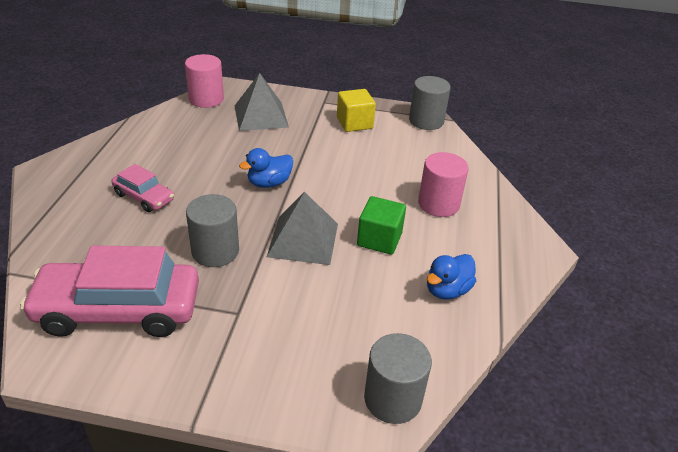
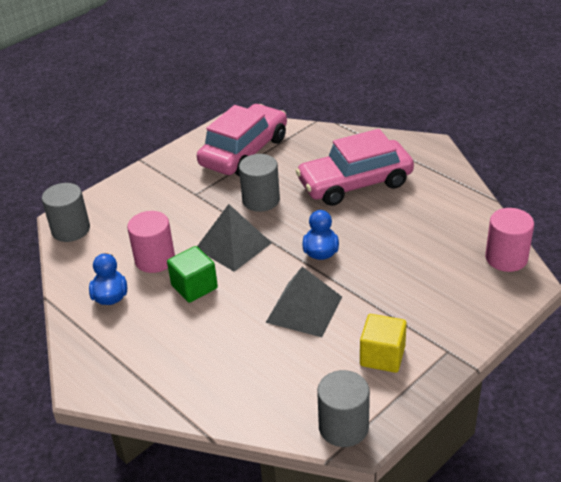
camera: 130 degrees right, 0 degrees up
pink car [112,164,174,212] -> pink car [296,129,414,206], size x1.97
grey pyramid [235,73,289,131] -> grey pyramid moved to [266,267,342,337]
pink cylinder [418,152,469,217] -> pink cylinder moved to [127,211,175,273]

